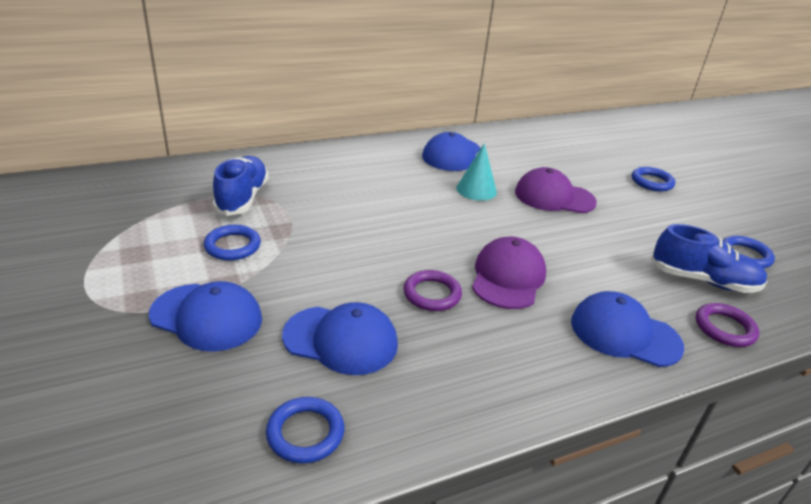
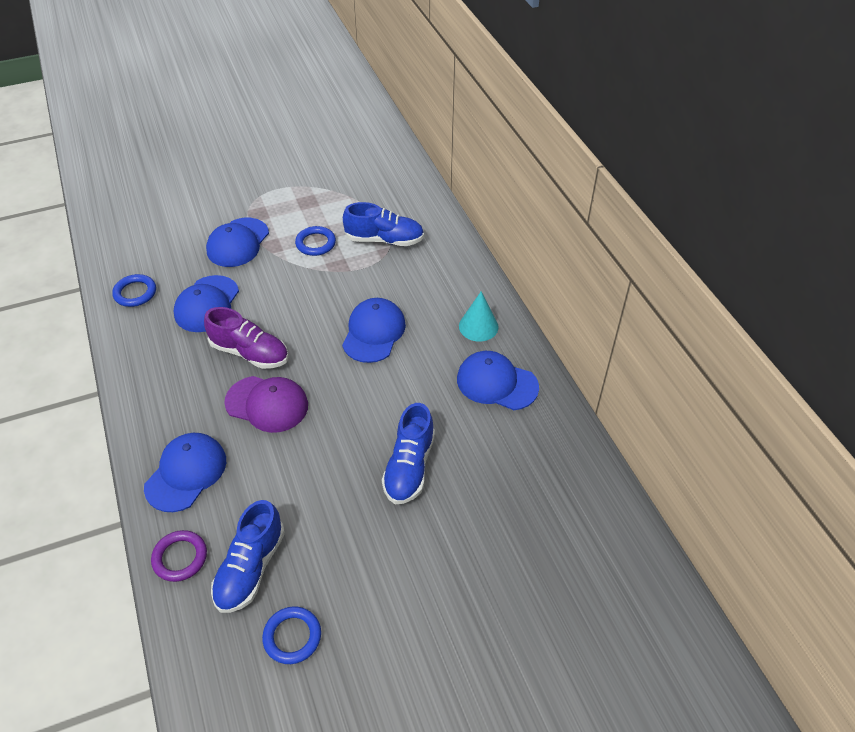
camera: 95 degrees right, 15 degrees up
purple ring [403,270,462,311] -> purple shoe [204,307,288,369]
turquoise cone [456,143,497,201] -> turquoise cone moved to [459,291,499,342]
purple cap [515,167,597,213] -> blue shoe [382,403,435,504]
blue ring [632,167,675,191] -> none
none -> blue cap [342,298,406,363]

